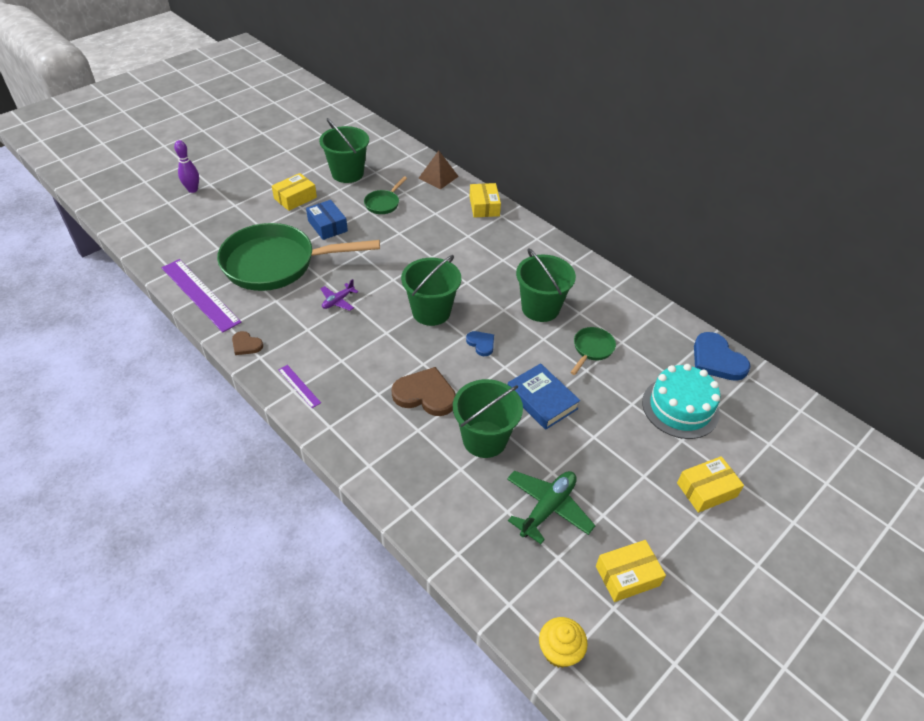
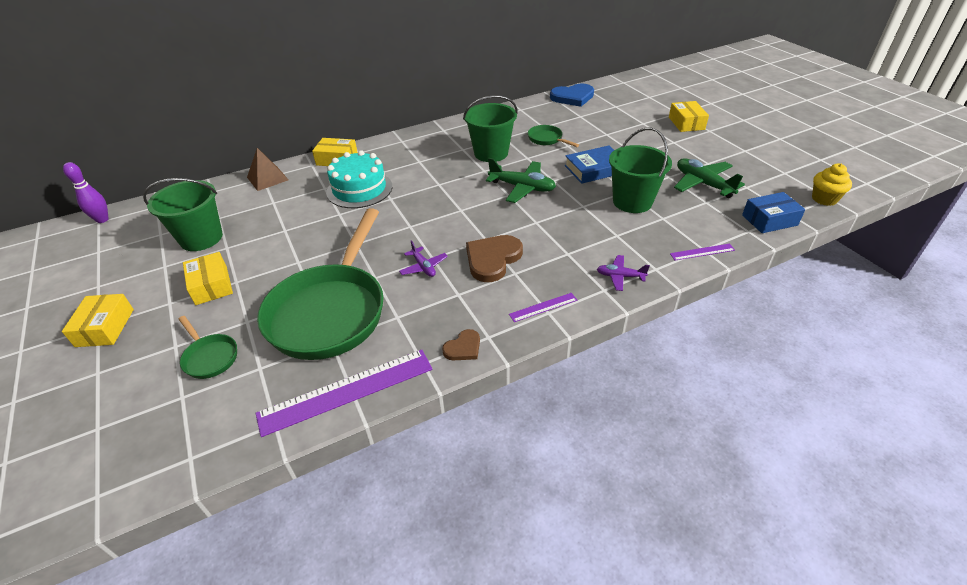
camera: 70 degrees left, 5 degrees down
purple bowling pin [174,140,199,193] -> purple bowling pin moved to [63,162,109,223]
blue box [306,200,348,240] -> blue box moved to [742,192,805,233]
green pan [364,176,407,214] -> green pan moved to [178,316,237,379]
brown heart [391,367,456,416] -> brown heart moved to [466,235,523,282]
green bucket [401,255,461,326] -> none
blue heart [466,331,494,356] -> green plane [486,158,556,203]
yellow box [596,540,666,602] -> yellow box moved to [62,294,134,347]
turquoise cake [642,364,720,439] -> turquoise cake moved to [326,150,392,208]
none -> purple plane [597,255,650,291]
none -> purple ruler [670,244,735,261]

